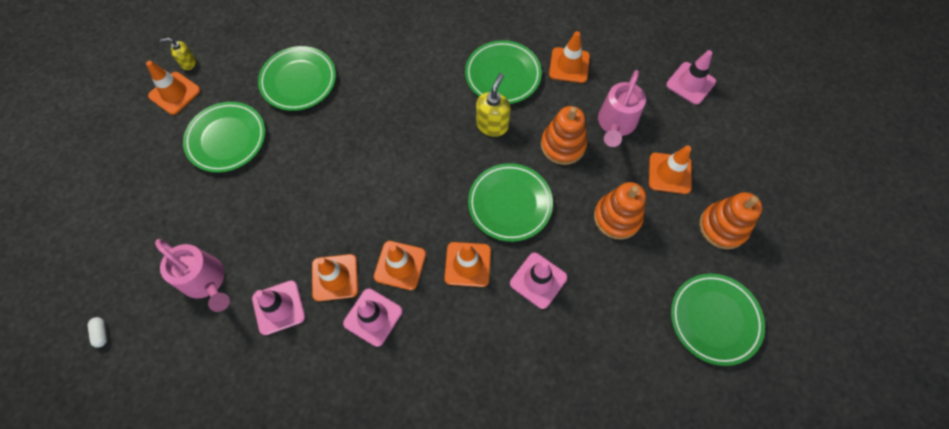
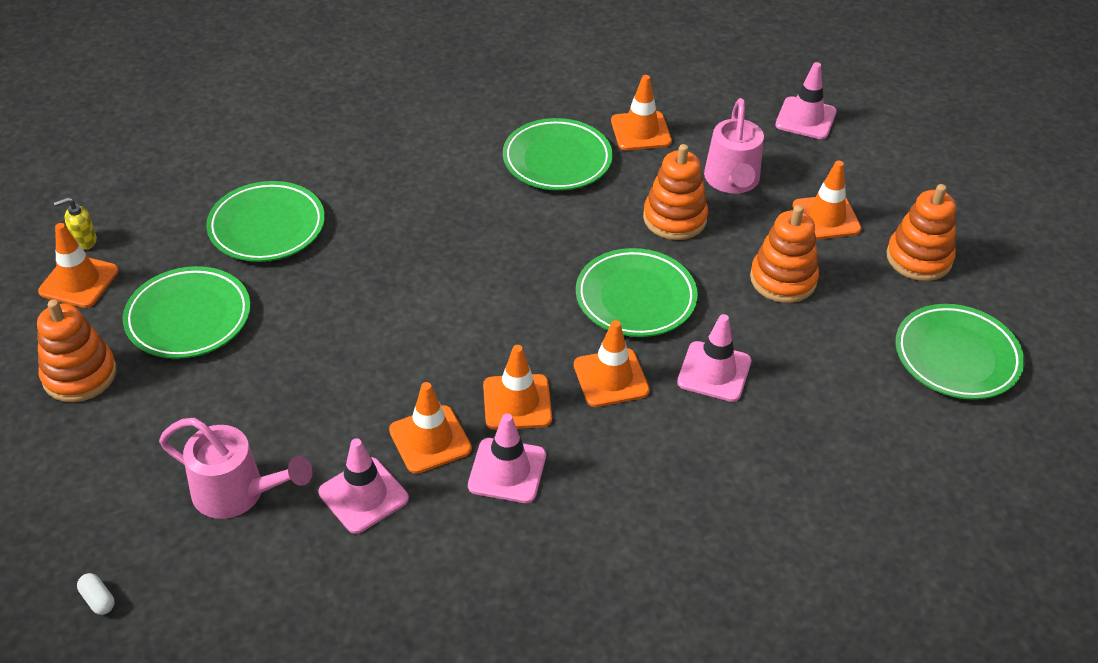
camera: 20 degrees left, 20 degrees down
yellow soap dispenser [476,73,511,137] -> none
none -> orange stacking toy [37,299,117,402]

